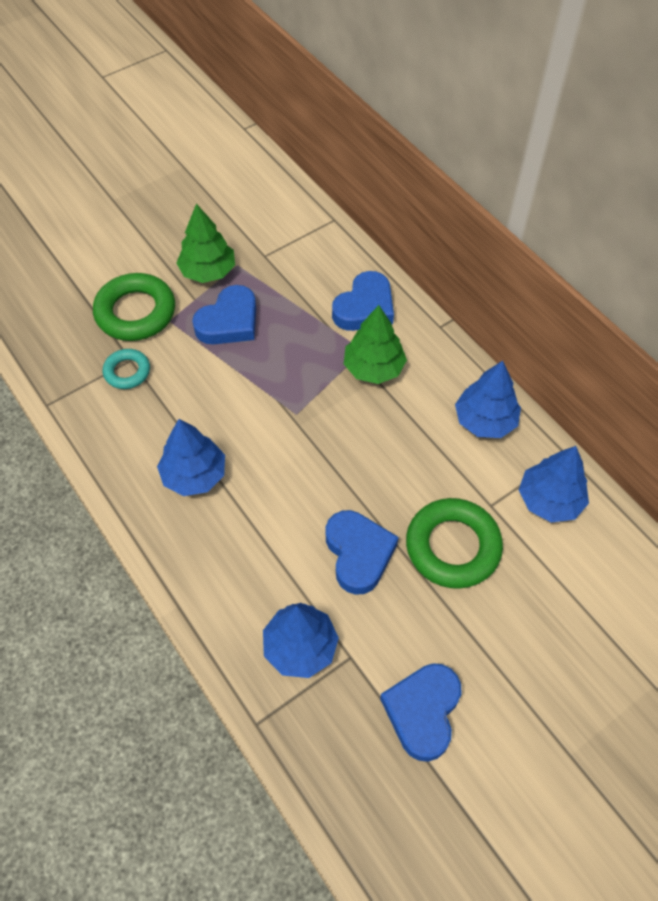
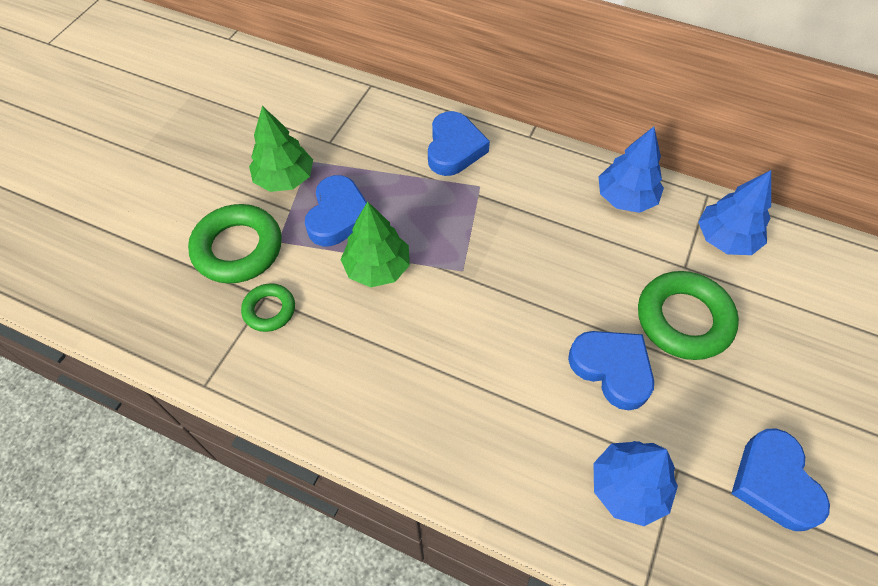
camera: 30 degrees left, 0 degrees up
turquoise ring [103,349,150,389] -> green ring [241,283,295,332]
blue tree [157,419,225,496] -> none
green tree [344,305,407,384] -> green tree moved to [340,201,410,287]

